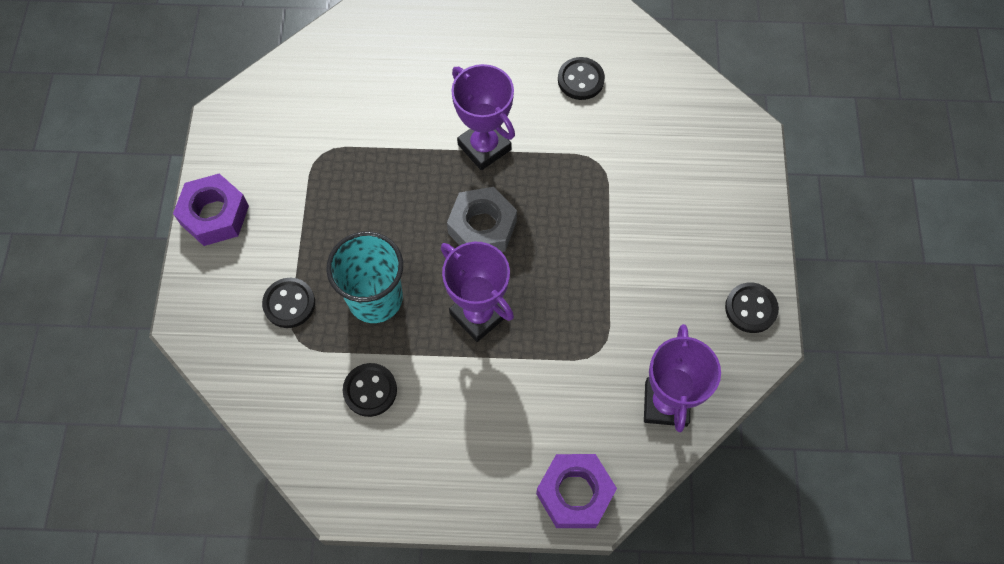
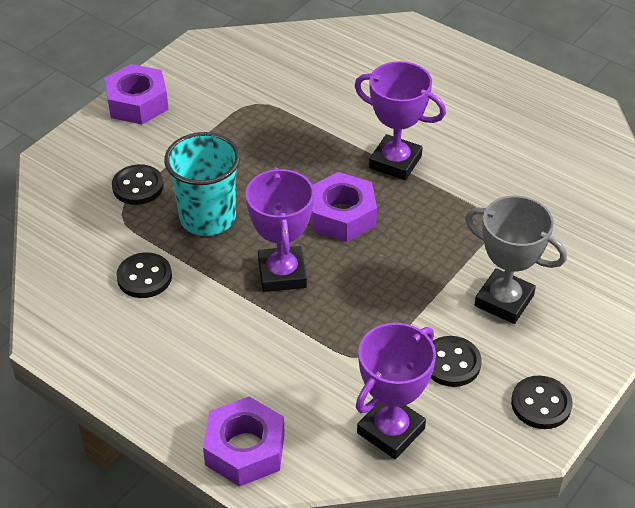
camera: 35 degrees right, 20 degrees down
grey nut [447,187,517,252] -> purple nut [311,172,377,242]
purple trophy [451,64,515,170] -> purple trophy turned 60 degrees counterclockwise [354,61,446,180]
black button [558,57,605,100] -> black button moved to [431,336,482,387]
none -> grey trophy [465,196,567,324]

